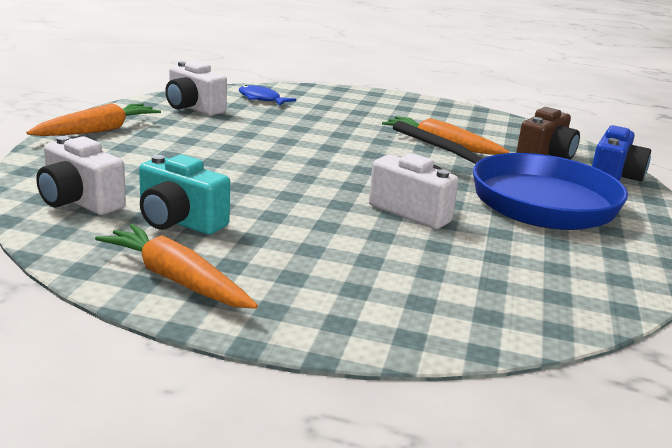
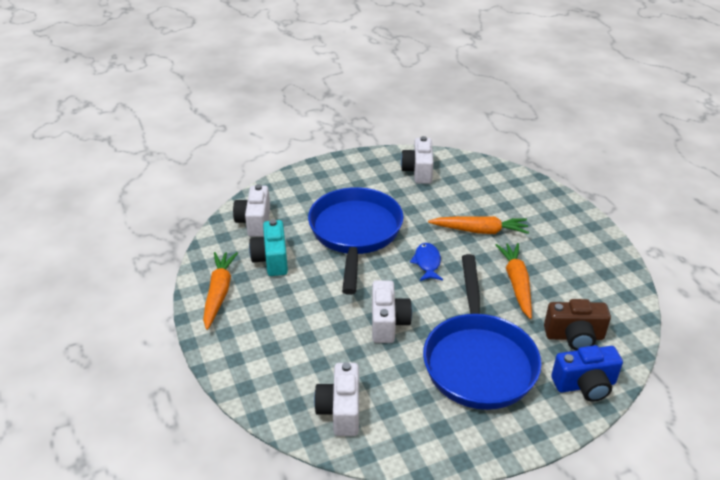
camera: 55 degrees right, 15 degrees up
orange carrot [26,103,161,136] -> orange carrot moved to [428,216,529,234]
blue fish [239,85,296,105] -> blue fish moved to [410,243,443,281]
none -> blue pan [308,187,404,295]
none -> white camera [314,362,359,436]

